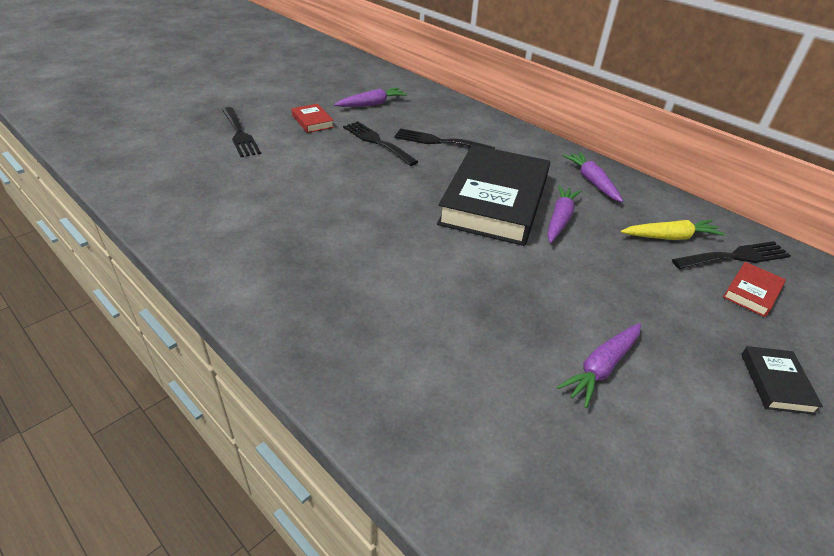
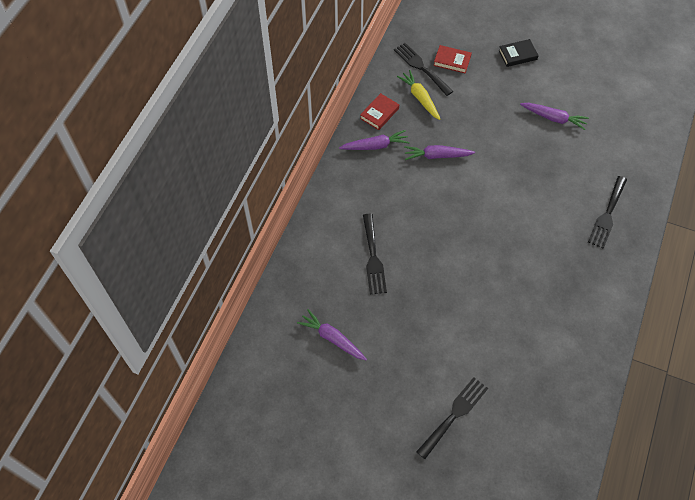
camera: 110 degrees left, 20 degrees up
red book [292,104,334,133] -> red book moved to [360,93,399,130]
black fork [343,121,418,166] -> black fork moved to [588,176,627,249]
black book [437,145,550,246] -> none
purple carrot [562,152,623,202] -> purple carrot turned 150 degrees counterclockwise [339,130,410,150]

